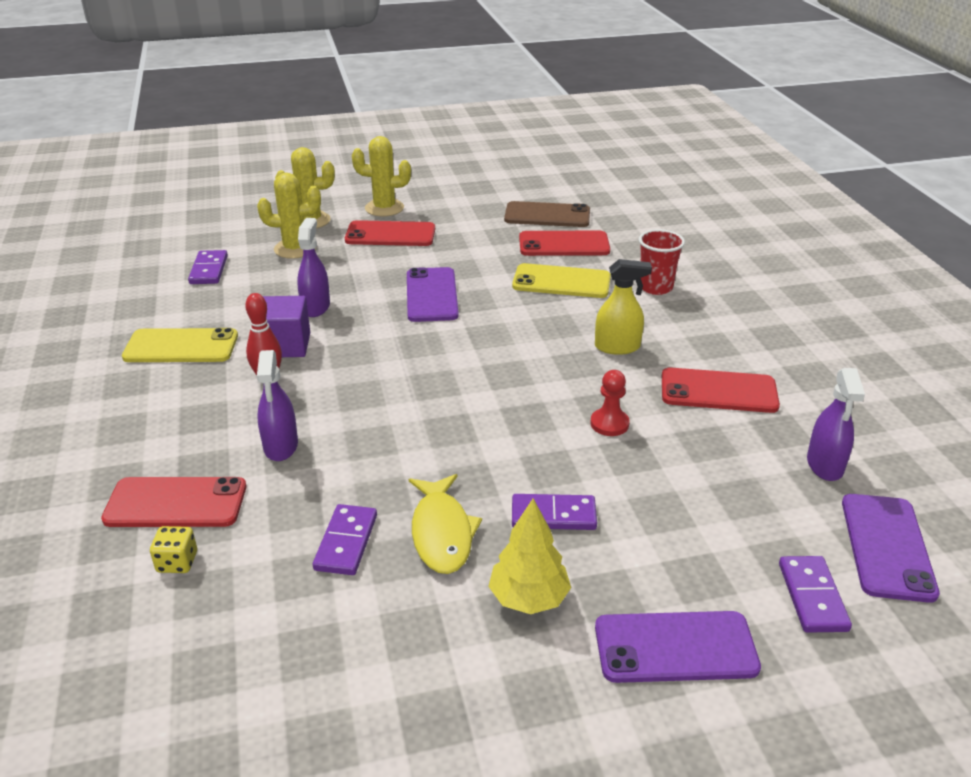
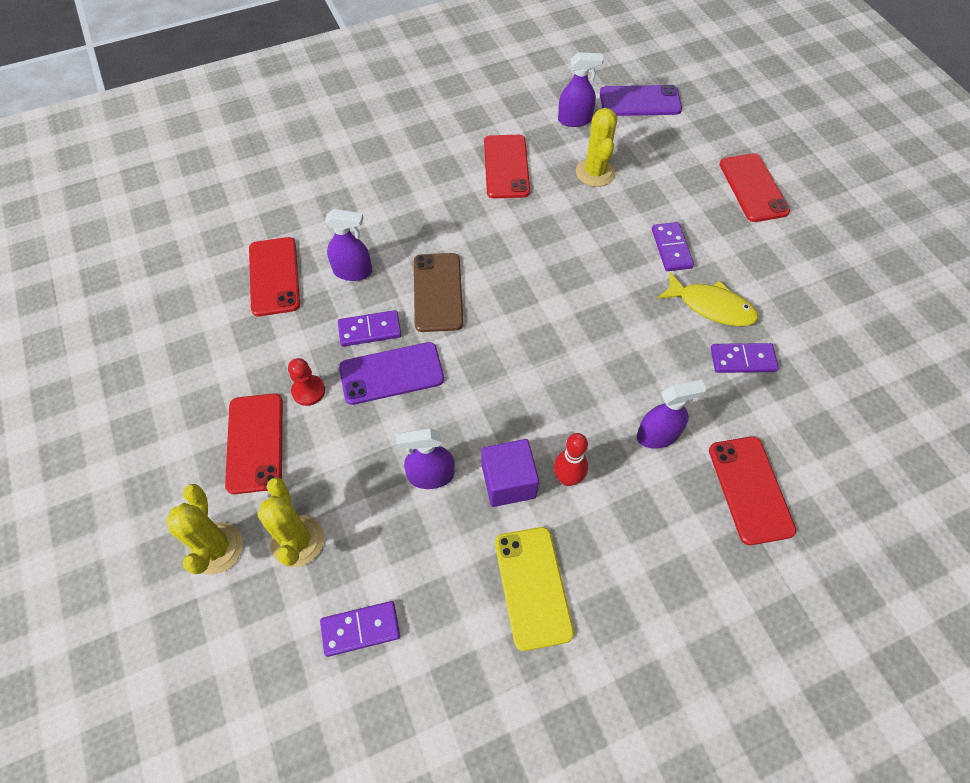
camera: 100 degrees left, 25 degrees up
yellow dice [150,526,197,573] -> none
yellow cactus [352,136,411,216] -> yellow cactus moved to [576,108,617,187]
yellow fish [409,474,482,574] -> yellow fish turned 45 degrees clockwise [658,272,758,326]
yellow tree [488,498,571,614] -> none
brown phone [504,201,590,227] -> brown phone moved to [414,253,463,332]
yellow phone [512,263,611,298] -> purple spray bottle [325,209,372,281]
red pawn [590,370,630,436] -> red pawn moved to [288,358,325,406]
yellow spray bottle [595,259,652,355] -> none
purple phone [595,611,761,683] -> red phone [720,153,790,222]
red cup [639,229,685,295] -> none
purple domino [779,556,852,633] -> purple domino moved to [338,310,401,347]

